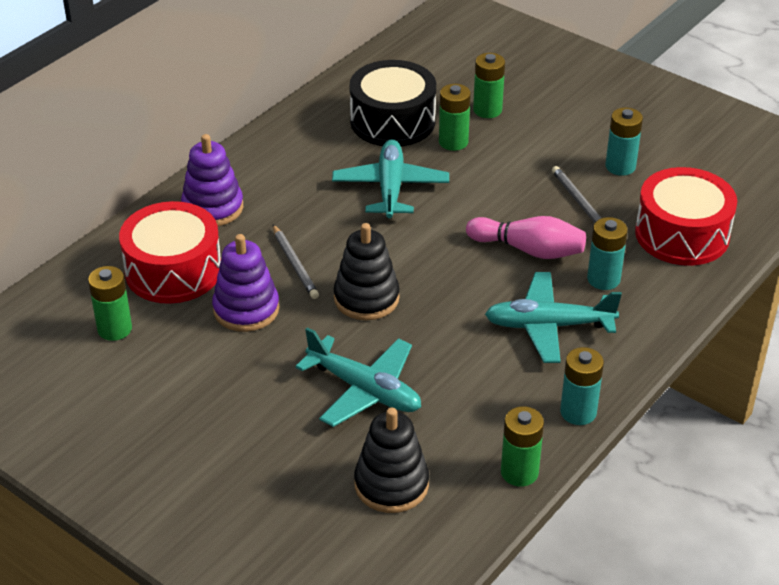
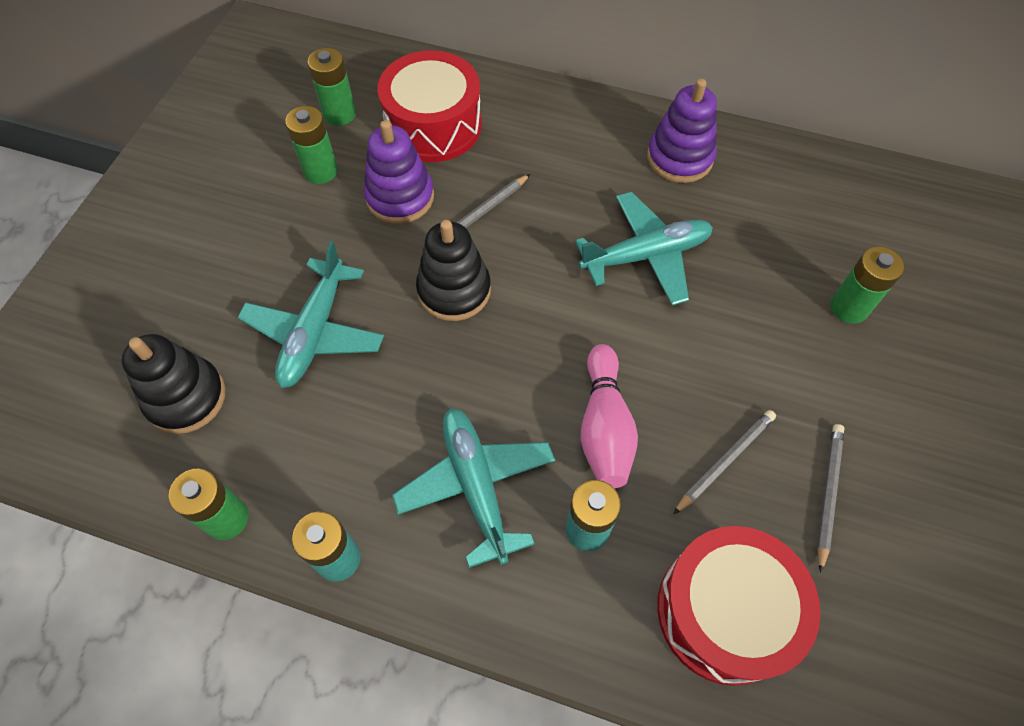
camera: 70 degrees right, 20 degrees up
purple stacking toy [181,134,243,226] -> purple stacking toy moved to [647,79,717,183]
black drum [349,60,436,146] -> none
green battery [439,84,471,151] -> green battery moved to [285,106,338,184]
turquoise battery [606,108,643,176] -> grey pencil [817,424,844,573]

